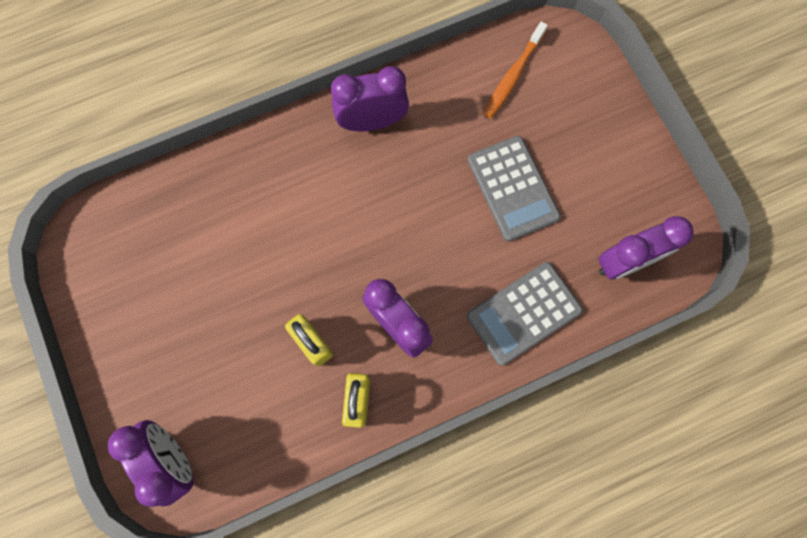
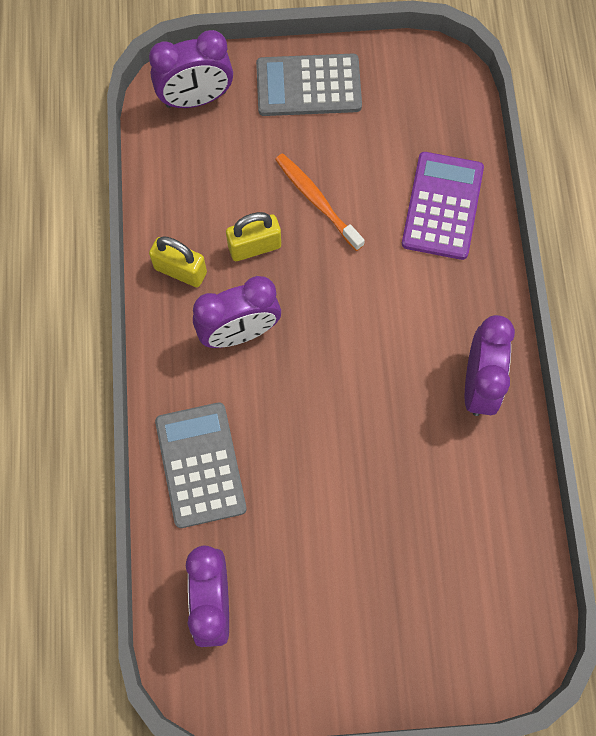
camera: 110 degrees right, 5 degrees down
grey calculator [467,136,561,242] -> grey calculator moved to [256,54,362,116]
orange toothbrush [484,22,548,118] -> orange toothbrush moved to [275,153,365,251]
none -> purple calculator [402,152,484,260]

